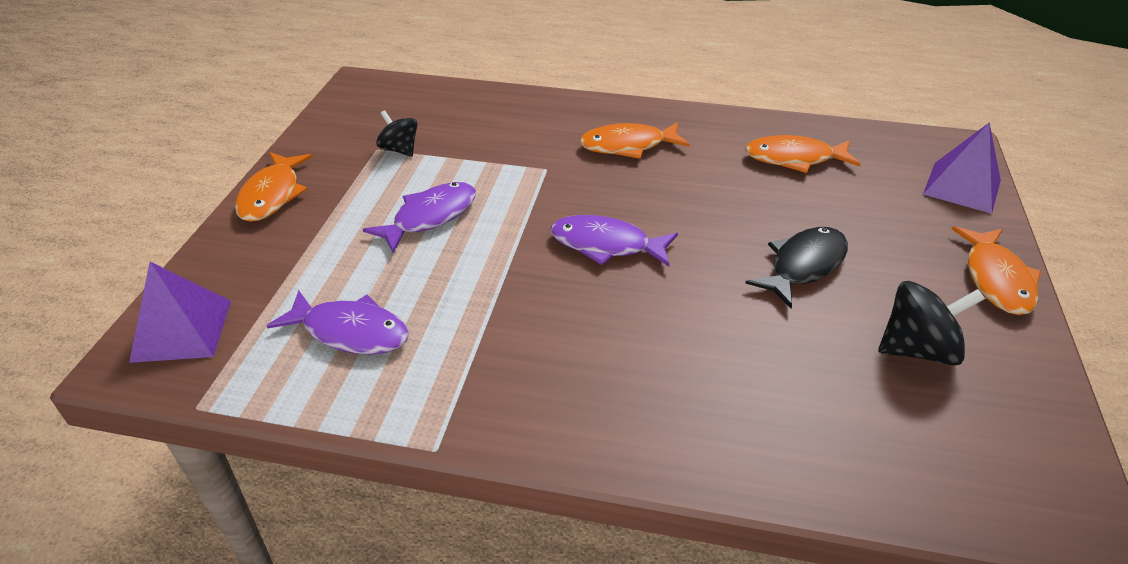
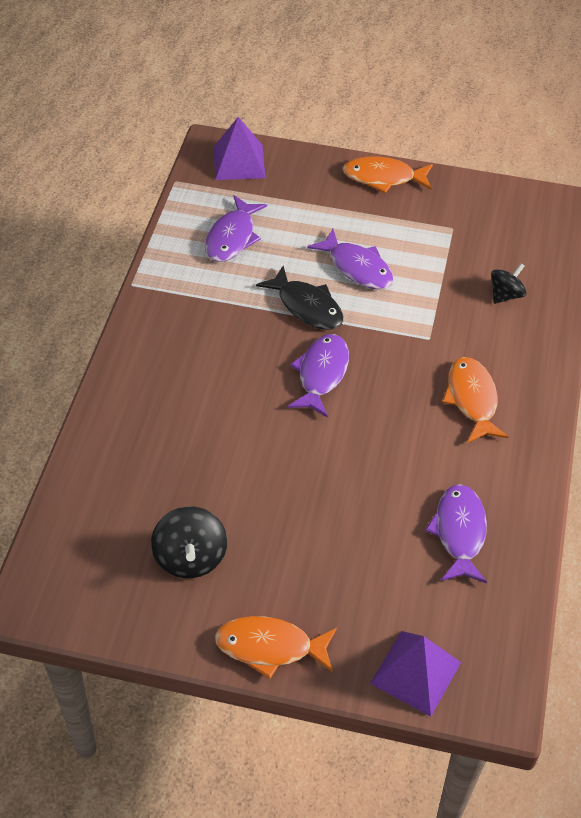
camera: 90 degrees right, 10 degrees up
black spinning top [376,110,417,157] -> black spinning top moved to [491,263,527,304]
orange fish [745,135,861,173] -> purple fish [425,484,487,583]
black fish [746,227,848,309] -> black fish moved to [256,266,343,330]

